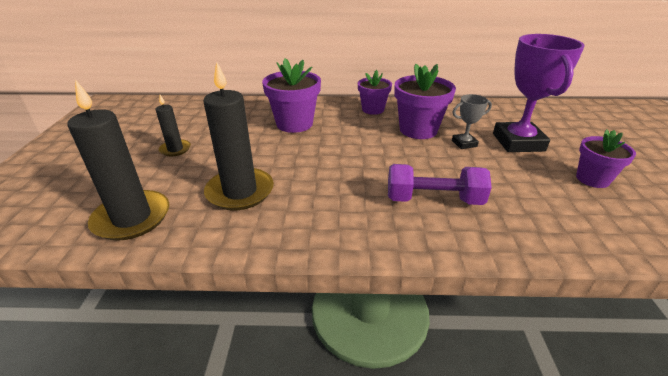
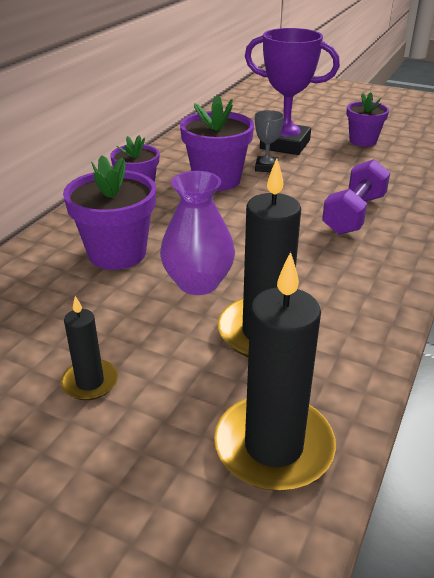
camera: 65 degrees left, 0 degrees up
none -> purple vase [160,171,235,295]

